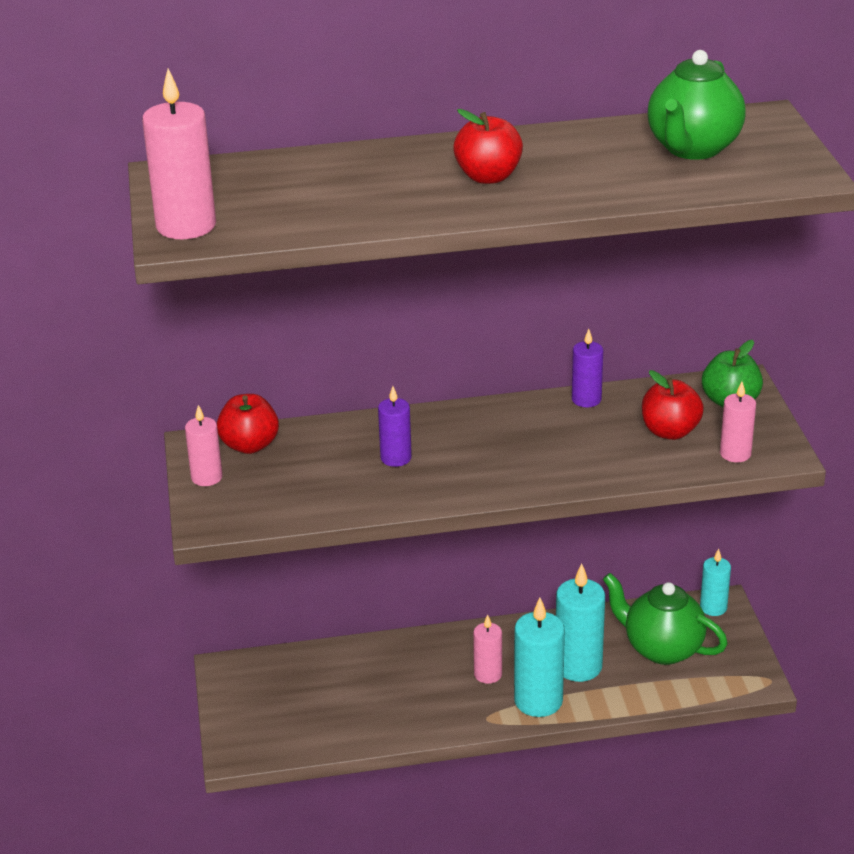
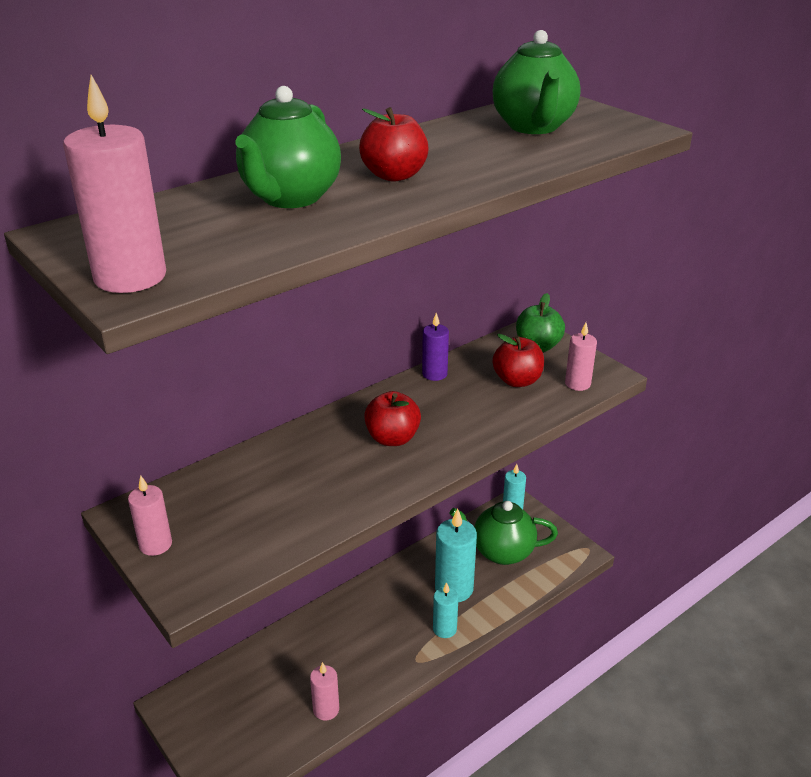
camera: 30 degrees left, 0 degrees up
red apple [217,394,279,454] -> red apple moved to [364,391,421,446]
purple candle [378,386,412,467] -> none
pink candle [473,614,502,684] -> pink candle moved to [310,662,339,721]
turquoise candle [514,598,565,717] -> turquoise candle [433,582,459,638], size x0.59
none -> green teapot [235,86,341,208]

